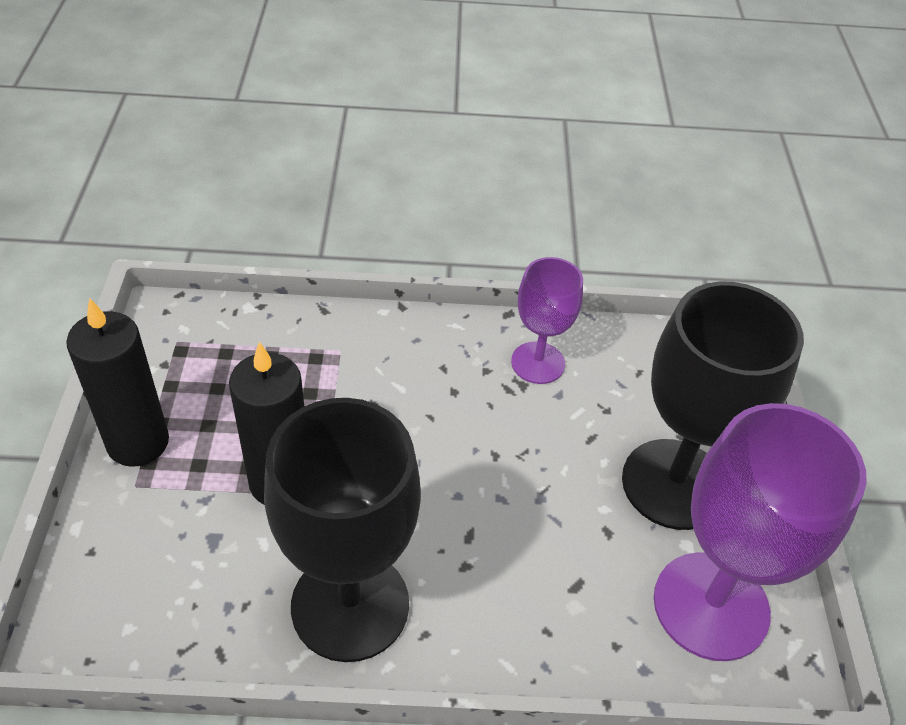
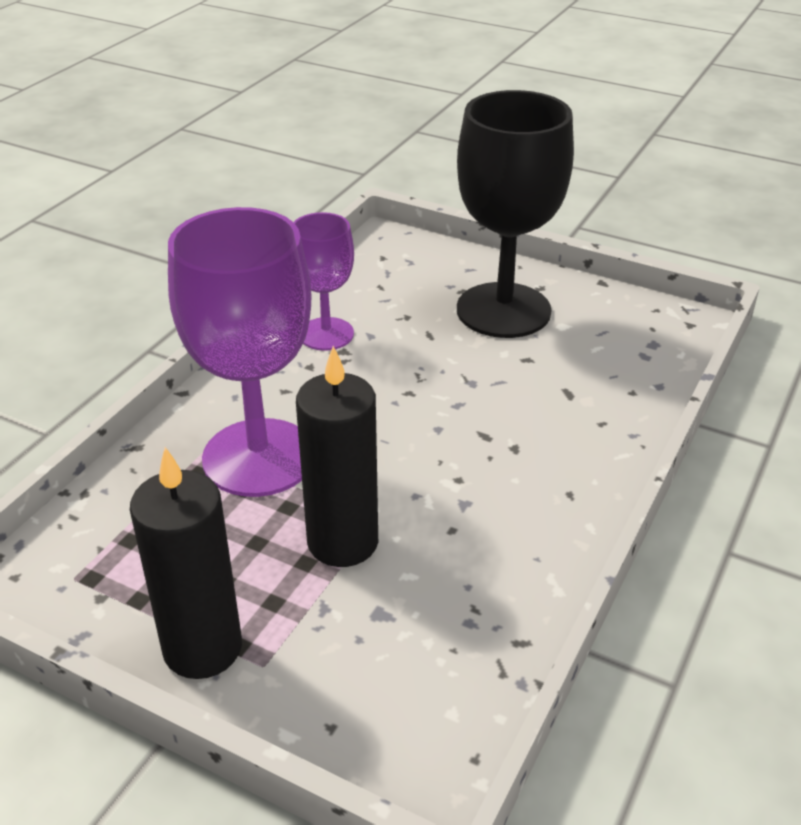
camera: 60 degrees left, 10 degrees down
black goblet [264,398,421,662] -> none
purple goblet [654,403,867,661] -> purple goblet moved to [168,207,312,497]

